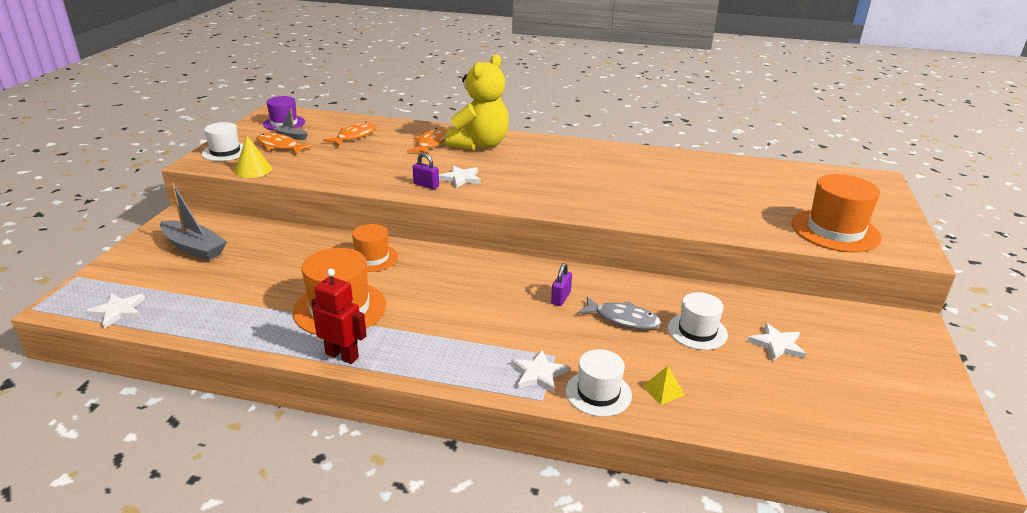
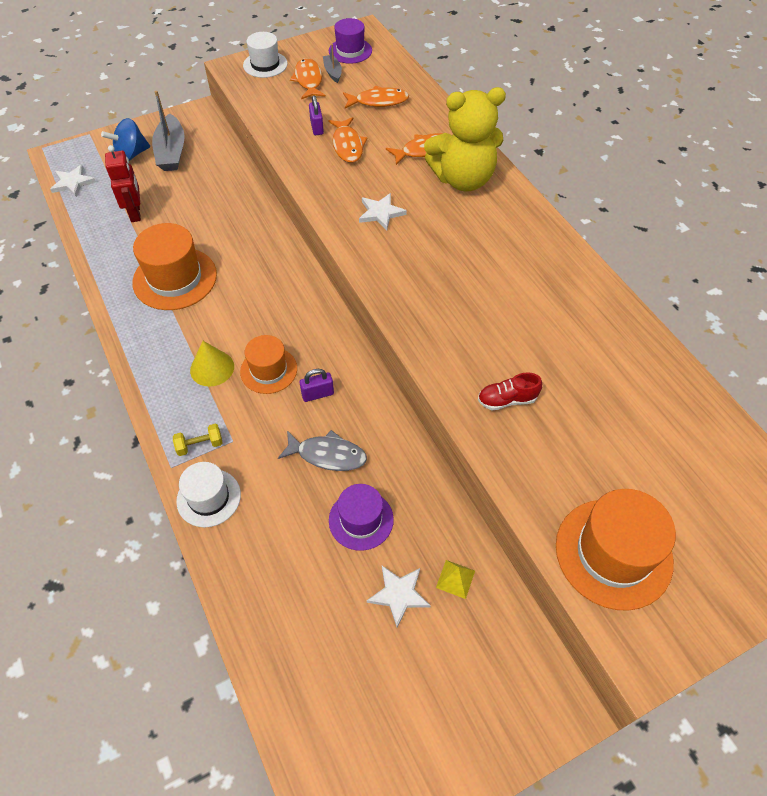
camera: 50 degrees right, 25 degrees up
yellow cone [234,136,272,178] -> yellow cone moved to [190,341,234,387]
red robot [311,269,367,364] -> red robot moved to [105,145,141,222]
orange hat [352,224,398,272] -> orange hat moved to [240,335,297,394]
purple padlock [413,153,439,189] -> purple padlock moved to [309,95,324,135]
white star [511,350,569,393] -> yellow dumbbell [173,424,222,456]
grey fish [577,296,661,329] -> grey fish turned 60 degrees counterclockwise [278,430,367,471]
yellow pyramid [643,366,685,404] -> yellow pyramid moved to [436,560,475,599]
white hat [668,292,728,350] -> purple hat [329,484,394,551]
none -> blue spinning top [101,118,150,161]
none -> orange fish [328,117,368,163]
none -> red shoe [478,372,542,410]

